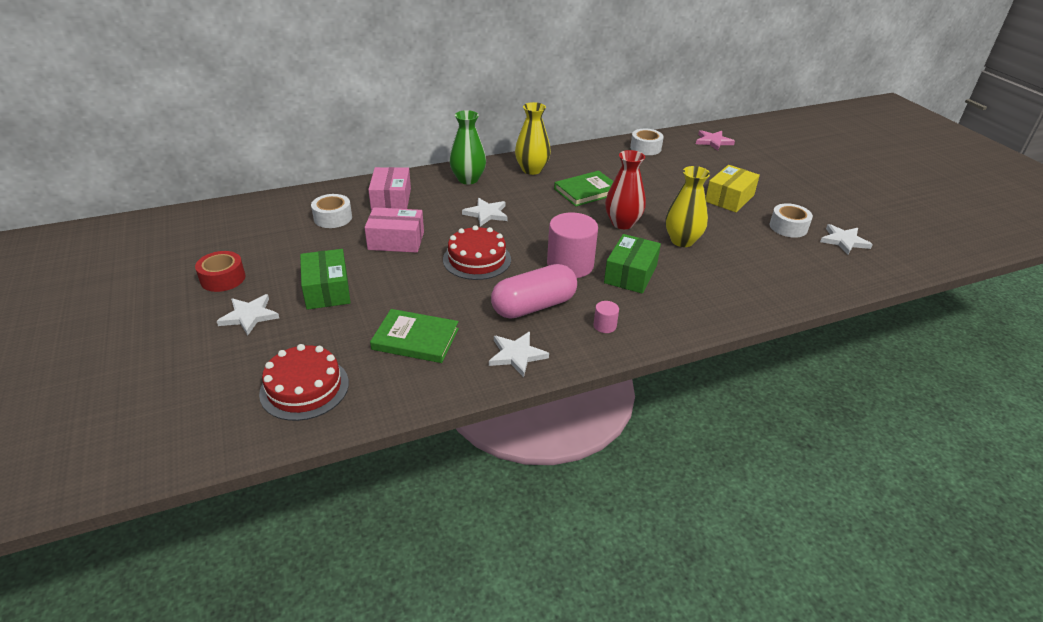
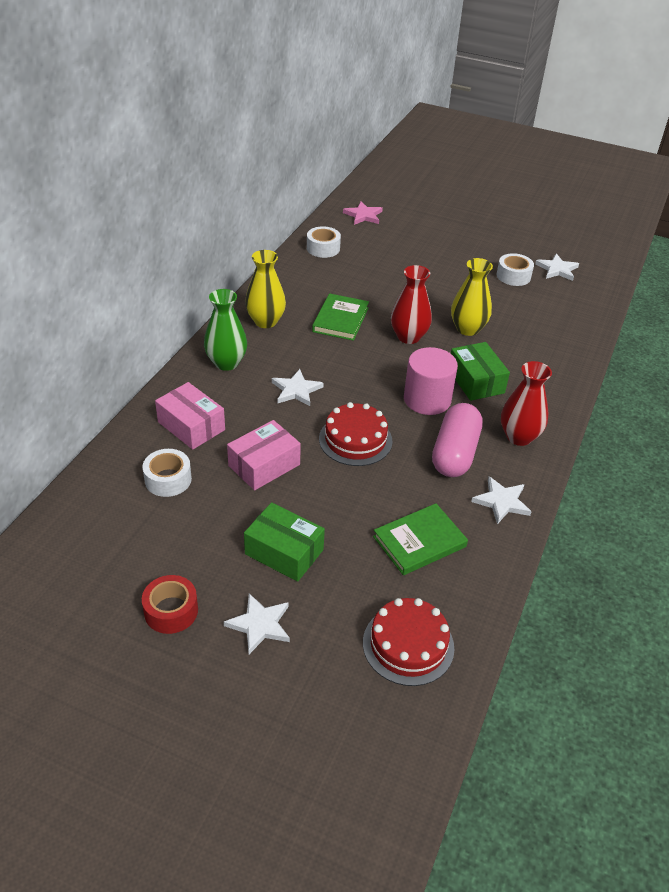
camera: 45 degrees left, 5 degrees up
pink cylinder [593,301,619,333] -> red vase [501,361,552,446]
yellow box [706,165,760,212] -> none

